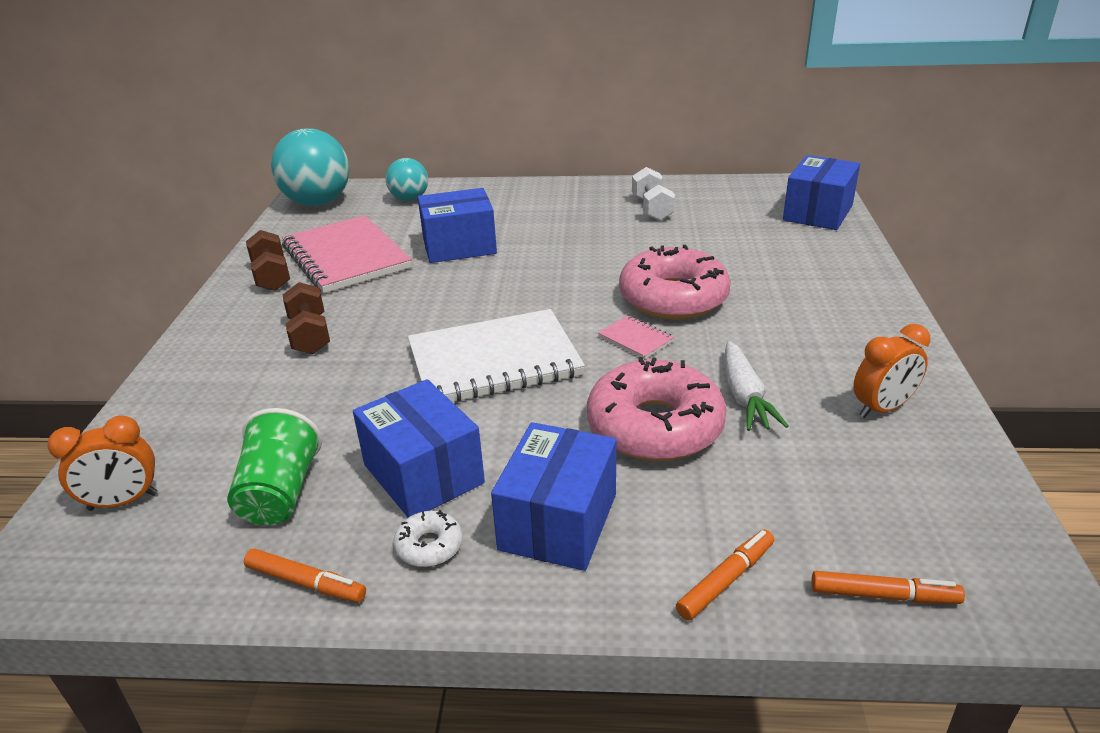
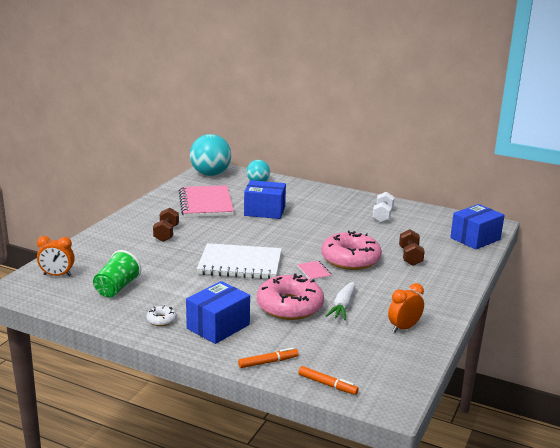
camera: 20 degrees right, 10 degrees down
orange marker [244,548,366,603] -> none
brown dumbbell [246,230,290,291] -> brown dumbbell moved to [399,229,425,266]
blue box [353,379,485,518] -> none
orange clock [853,324,930,418] -> orange clock turned 150 degrees clockwise [388,283,424,332]

